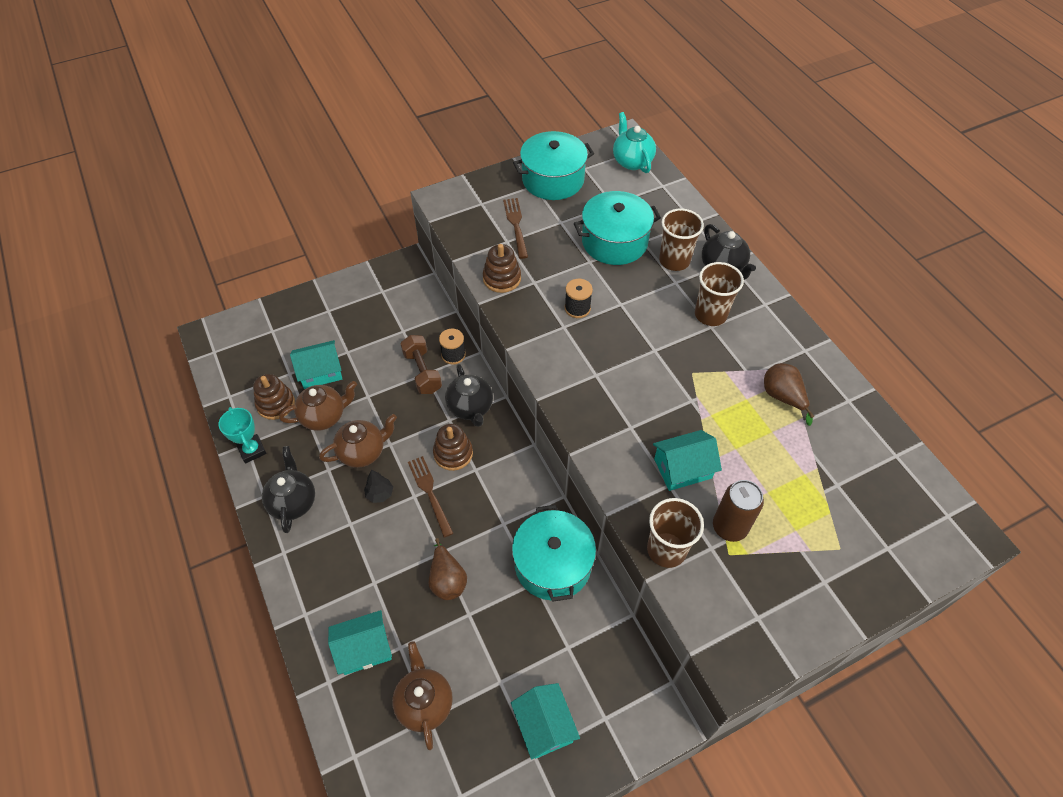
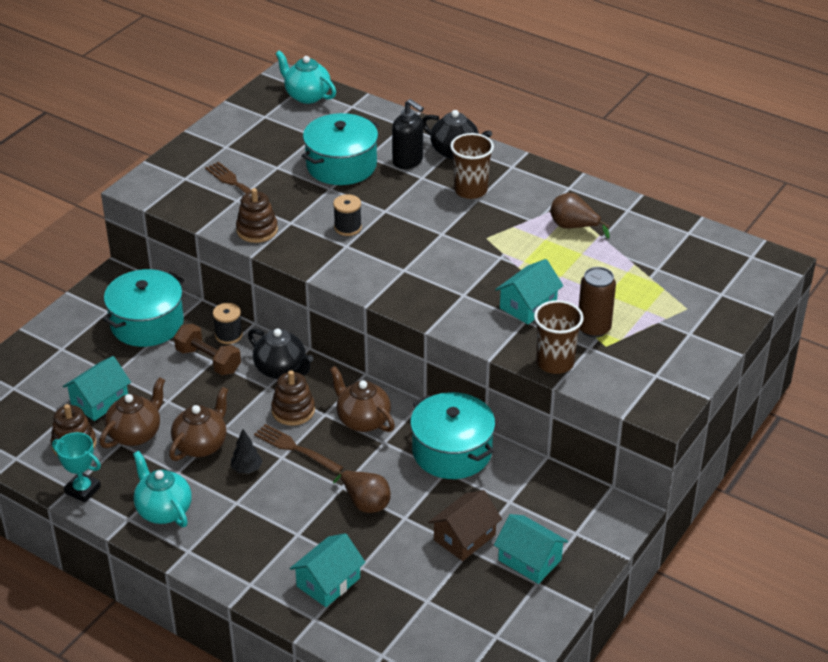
camera: 30 degrees left, 15 degrees down
black teapot [262,446,315,533] -> turquoise teapot [133,451,192,527]
brown teapot [392,641,453,750] -> brown teapot moved to [330,366,395,432]
turquoise pot [513,131,594,200] -> turquoise pot moved to [103,269,184,347]
brown cup [659,208,704,271] -> black soap dispenser [392,99,424,169]
none -> brown house [428,490,502,561]

